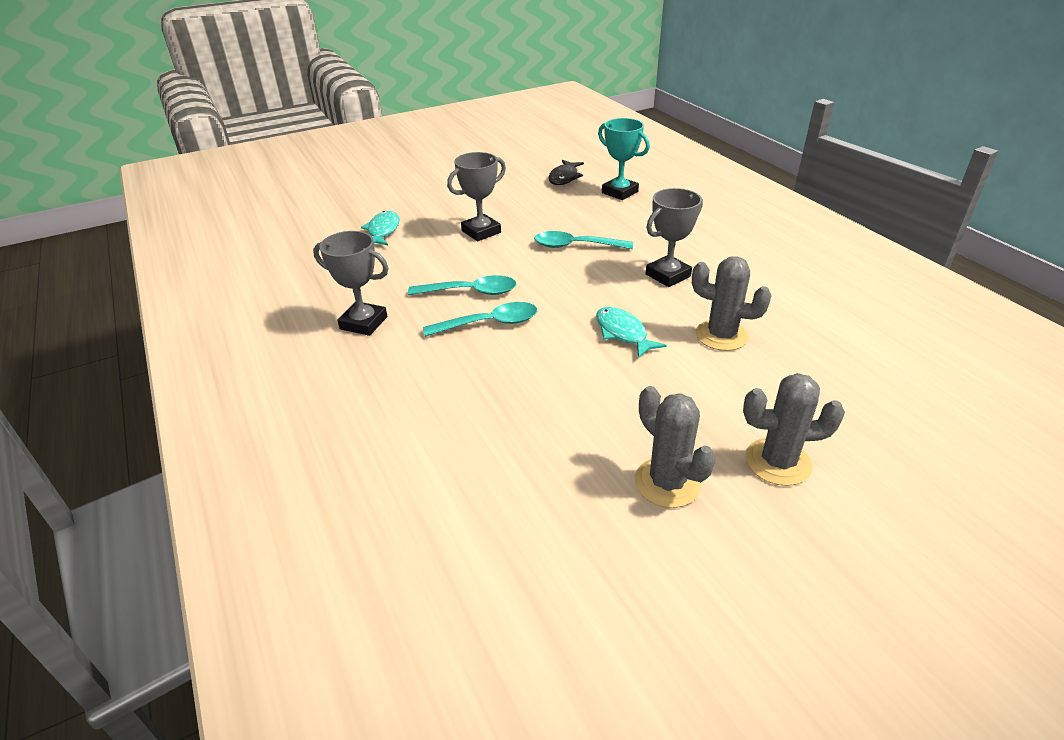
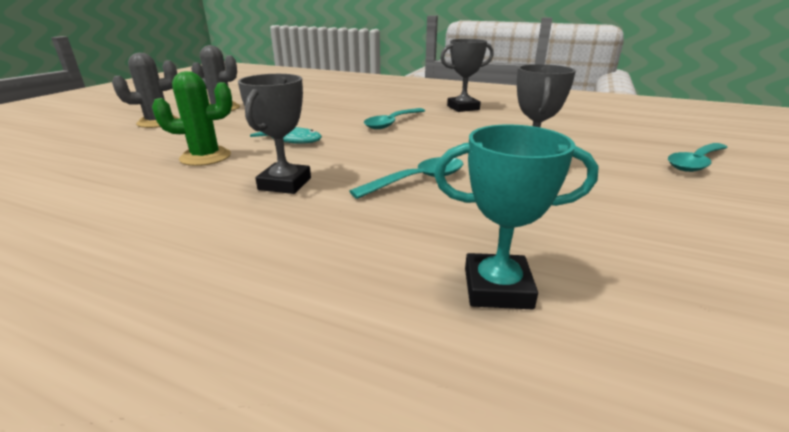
camera: 140 degrees right, 10 degrees down
turquoise fish [361,211,400,245] -> none
turquoise spoon [408,275,517,295] -> turquoise spoon moved to [668,143,728,172]
black fish [548,160,584,185] -> none
grey cactus [692,256,772,351] -> green cactus [152,71,232,166]

